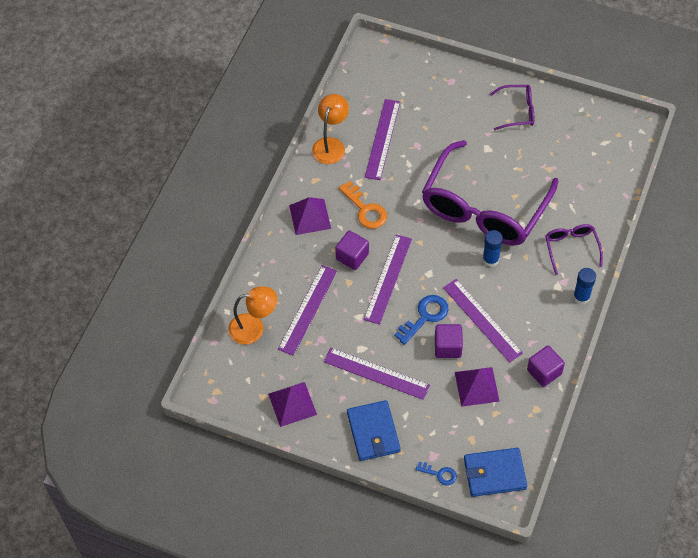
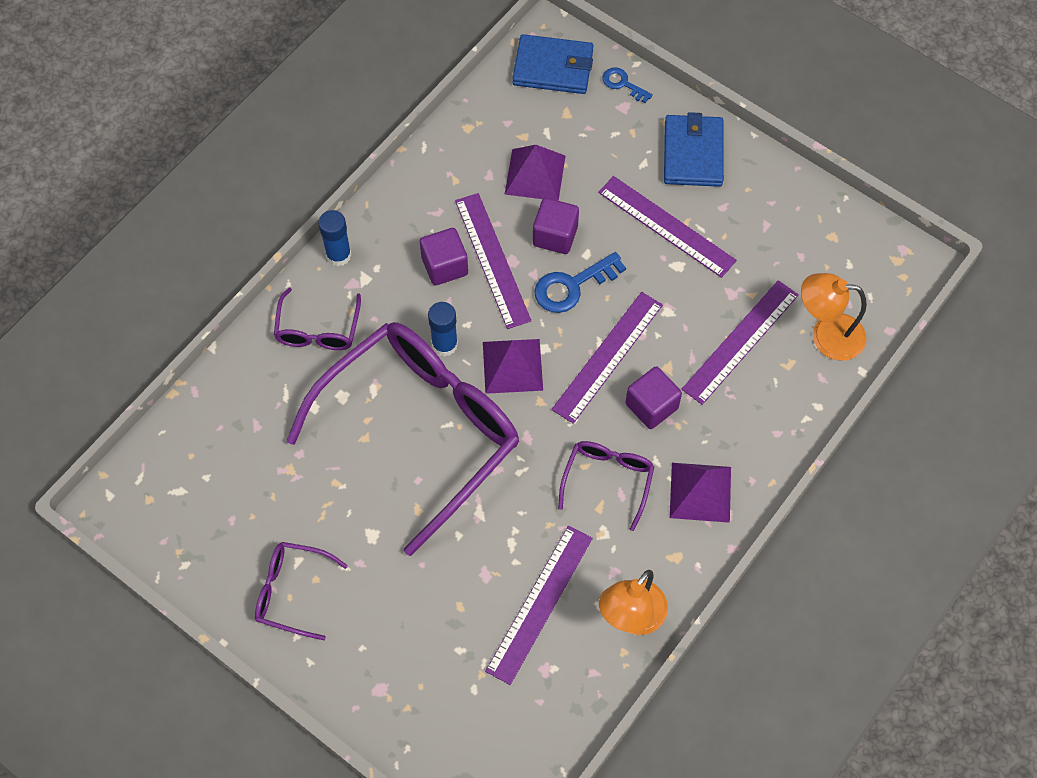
camera: 165 degrees left, 5 degrees up
purple pyramid [268,382,317,427] -> purple pyramid moved to [483,339,543,394]
orange key [339,181,387,229] -> purple glasses [558,441,655,531]
purple cube [527,346,565,387] -> purple cube moved to [420,228,468,285]

